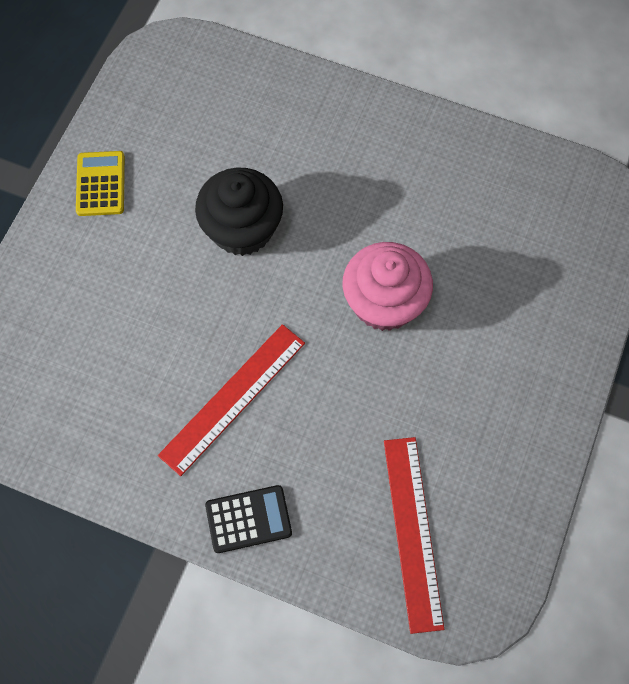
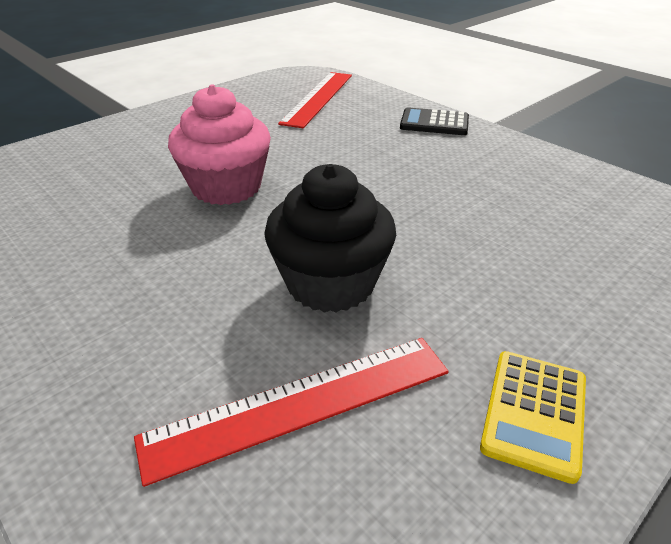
camera: 155 degrees left, 30 degrees down
red ruler [158,324,305,476] -> red ruler moved to [134,338,449,487]

